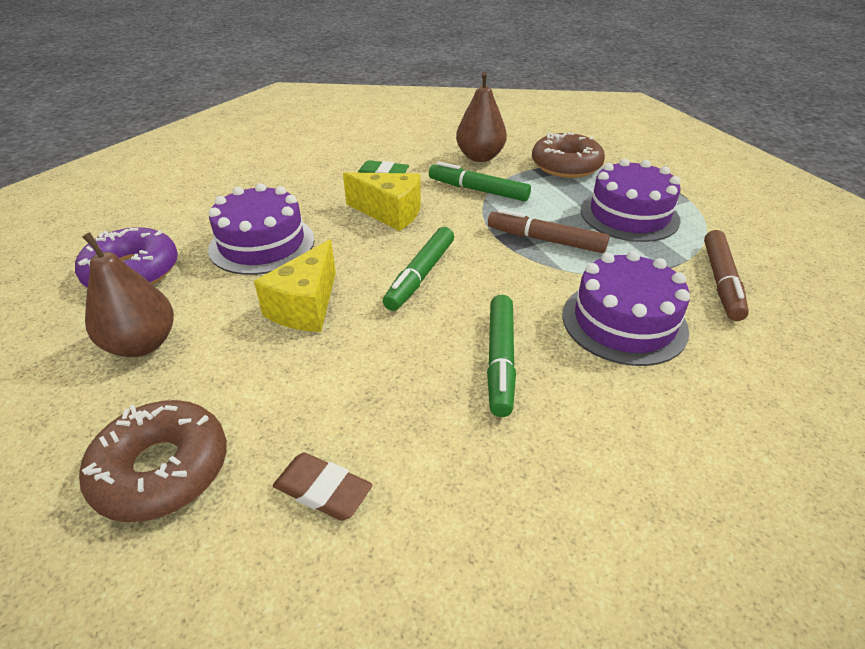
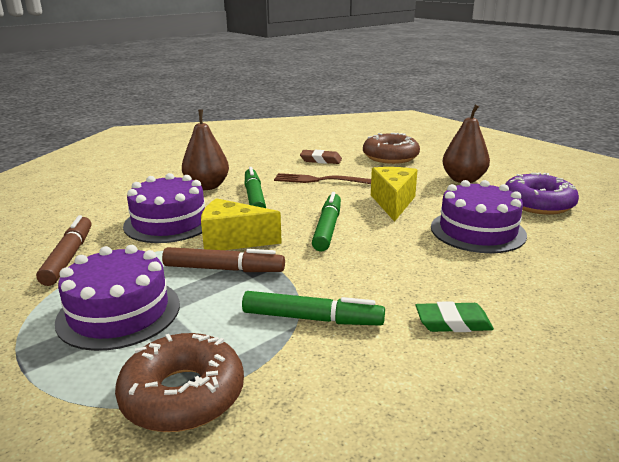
camera: 165 degrees right, 15 degrees down
yellow cheese [343,172,421,231] -> yellow cheese moved to [201,198,282,250]
brown pear [456,72,507,162] -> brown pear moved to [182,109,229,190]
none -> brown fork [274,173,371,184]

